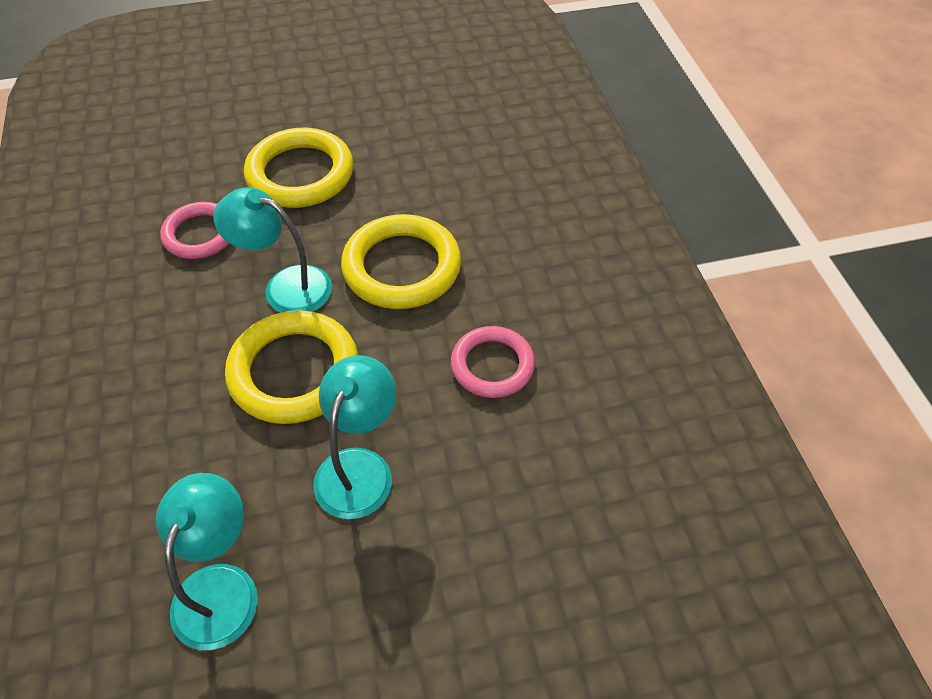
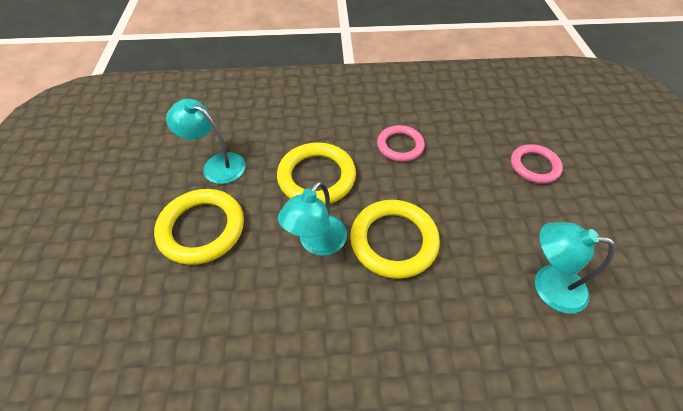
camera: 80 degrees left, 0 degrees up
pink ring [160,202,229,259] -> pink ring moved to [511,144,563,184]
turquoise lamp [313,355,396,519] -> turquoise lamp moved to [166,99,246,184]

